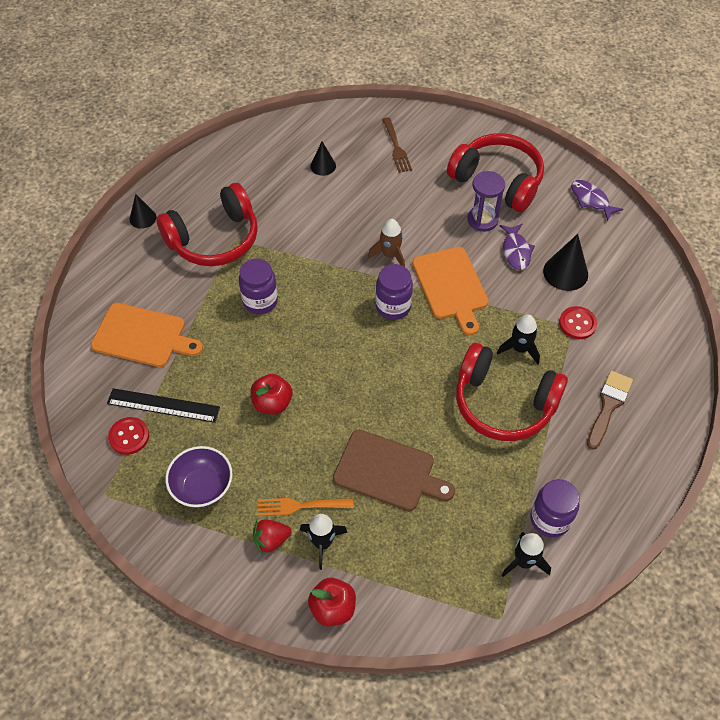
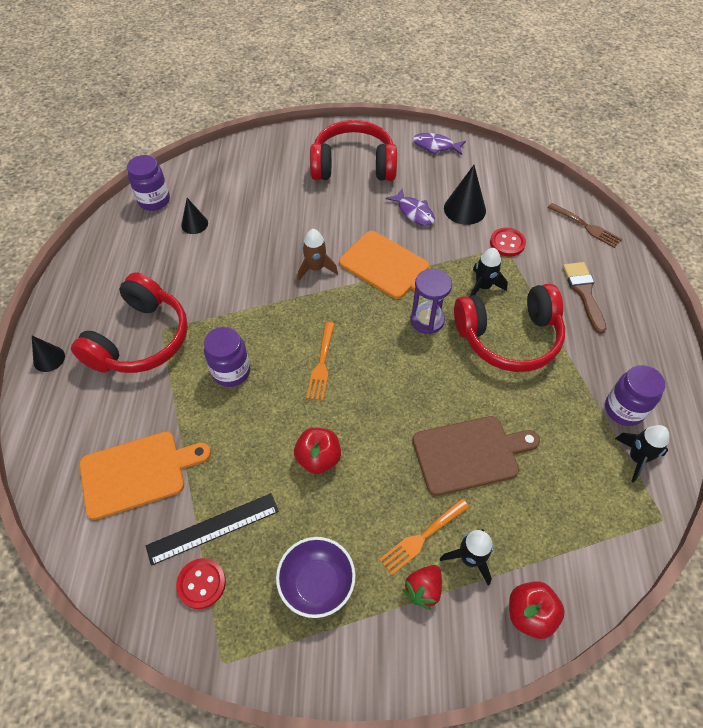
camera: 35 degrees left, 0 degrees up
purple jar [375,264,413,320] -> purple jar moved to [127,155,170,211]
brown fork [382,117,412,173] -> brown fork moved to [548,203,622,248]
purple hourglass [467,171,505,232] -> purple hourglass moved to [410,269,452,334]
none -> orange fork [306,322,335,401]

